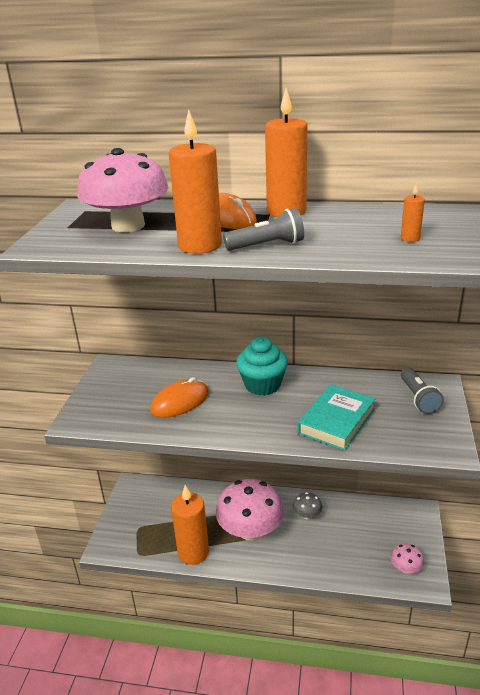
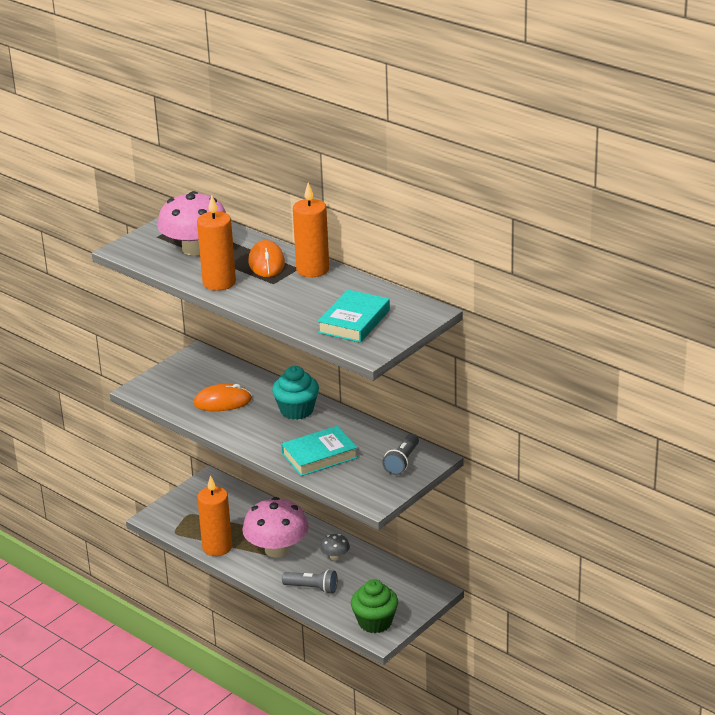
camera: 30 degrees right, 0 degrees up
grey flashlight [223,208,304,251] -> grey flashlight moved to [282,569,337,594]
pink mushroom [391,543,424,573] -> green cupcake [351,579,398,633]
orange candle [401,183,425,242] -> turquoise book [318,290,390,343]

